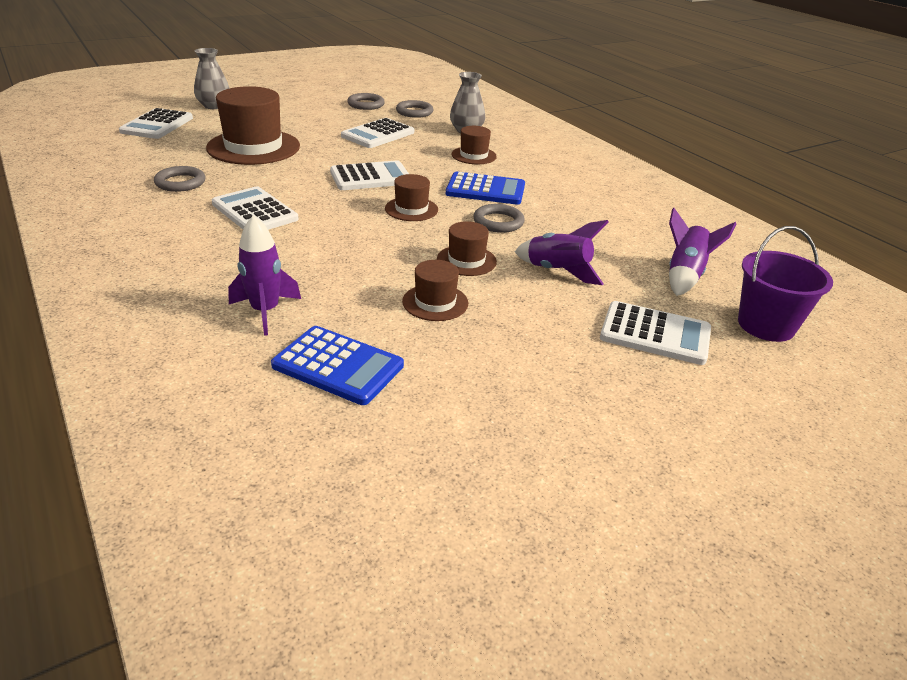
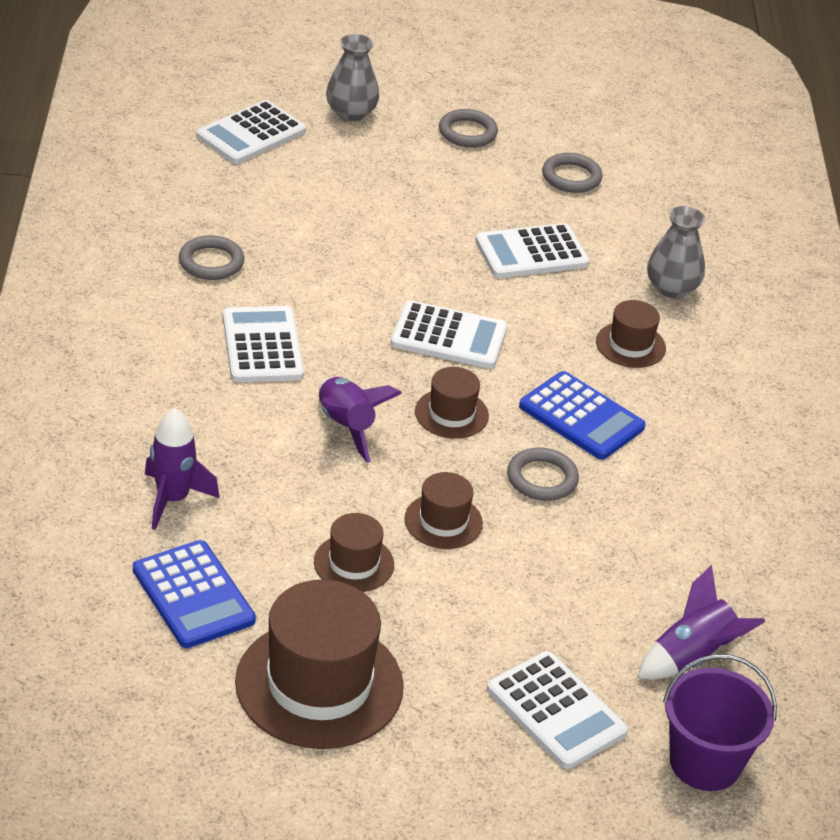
camera: 30 degrees right, 5 degrees up
brown hat [206,86,300,165] -> brown hat moved to [235,580,404,749]
grey ring [396,100,434,118] -> grey ring moved to [439,109,498,147]
purple rocket [515,220,608,285] -> purple rocket moved to [319,377,402,463]

